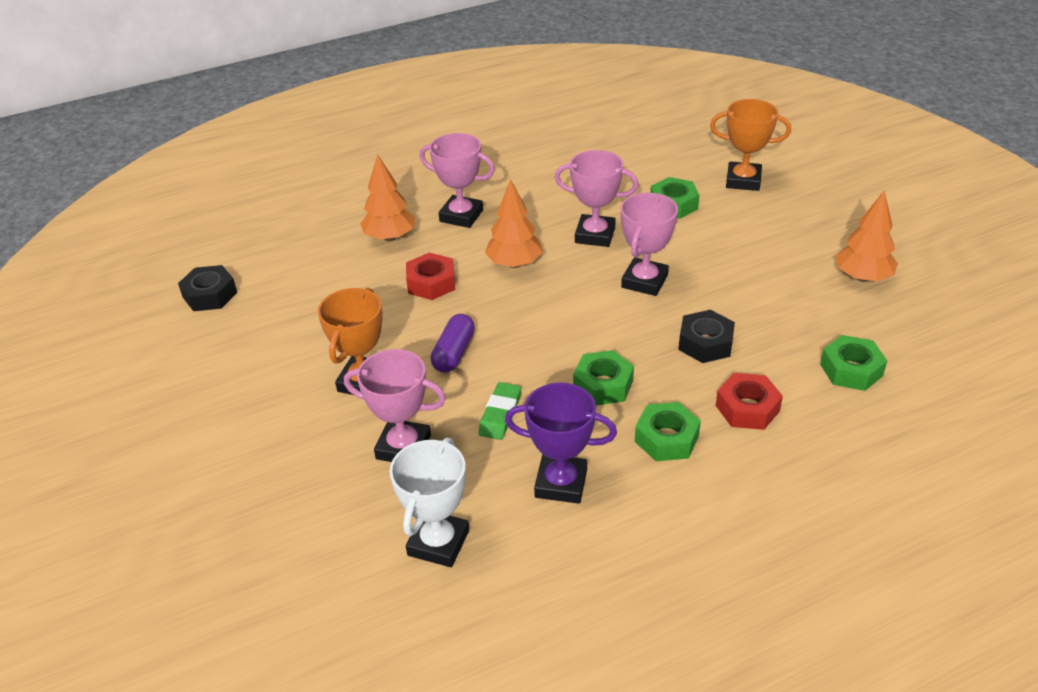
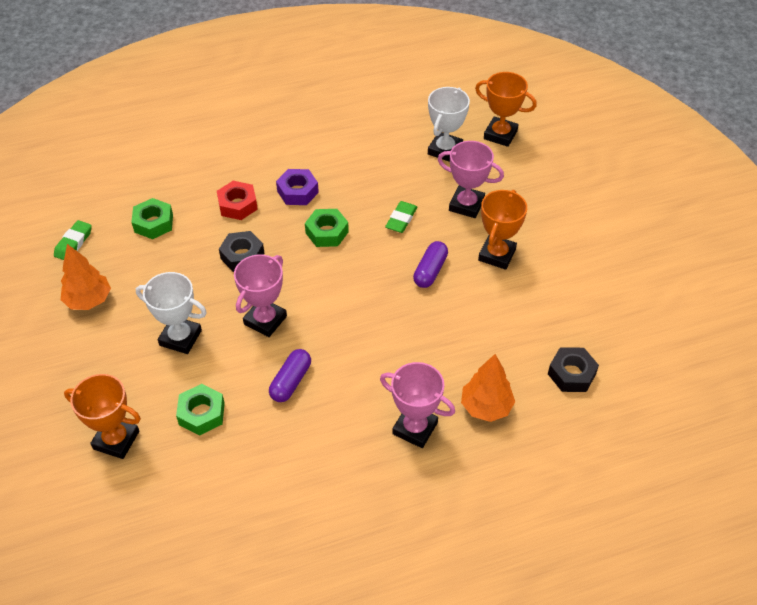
camera: 175 degrees left, 10 degrees up
black nut [178,265,237,311] -> black nut moved to [548,347,599,392]
red nut [406,253,455,300] -> none
orange tree [485,179,543,268] -> none
purple trophy [505,383,617,504] -> none
pink trophy [555,150,639,247] -> purple capsule [269,349,311,402]
green nut [635,402,701,461] -> purple nut [276,169,319,205]
none -> green eraser [54,220,92,260]
none -> white trophy [136,272,207,354]
none -> orange trophy [475,72,537,147]

